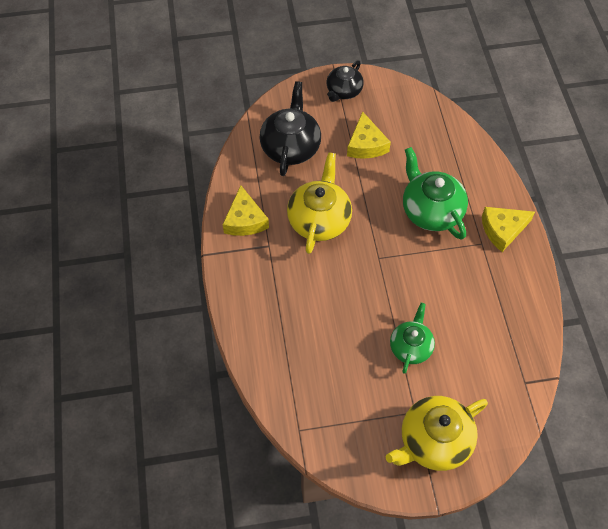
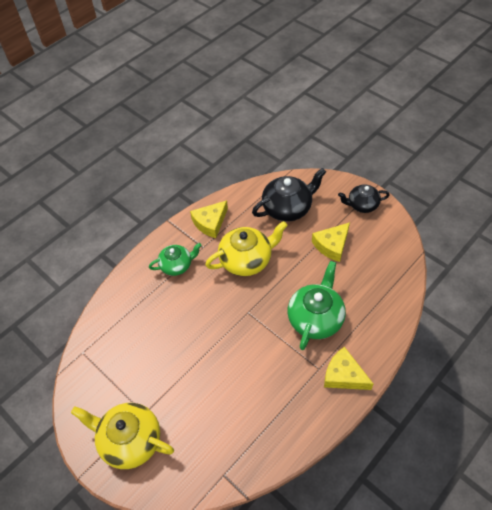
camera: 55 degrees right, 5 degrees down
green teapot [390,303,435,374] -> green teapot moved to [149,243,202,276]

